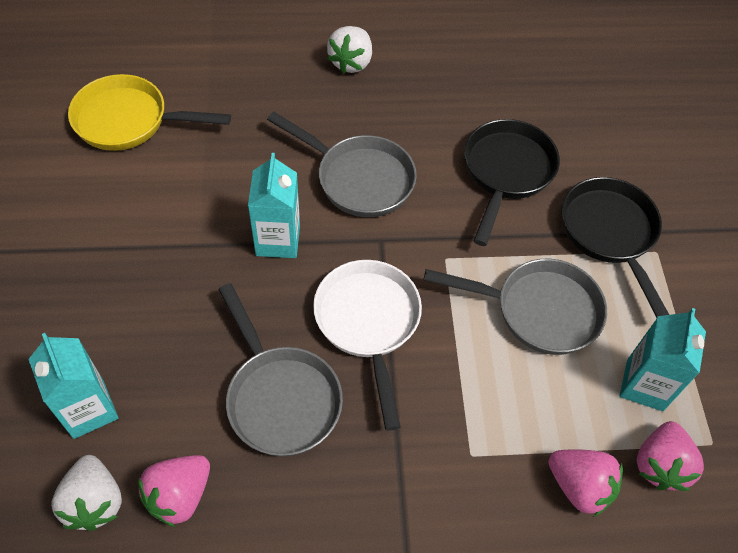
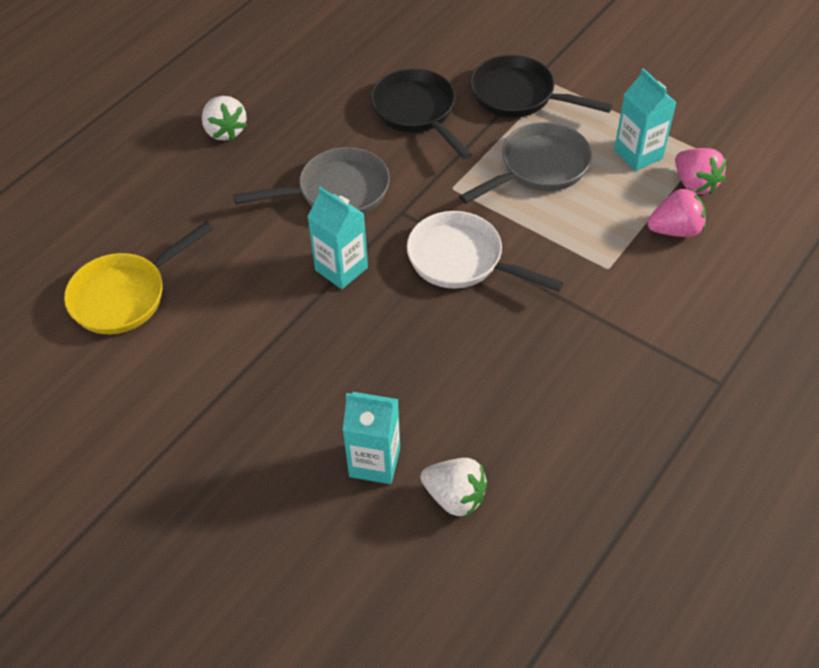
camera: 45 degrees left, 5 degrees down
pink strawberry [139,455,210,527] -> none
grey pan [218,283,343,457] -> none

